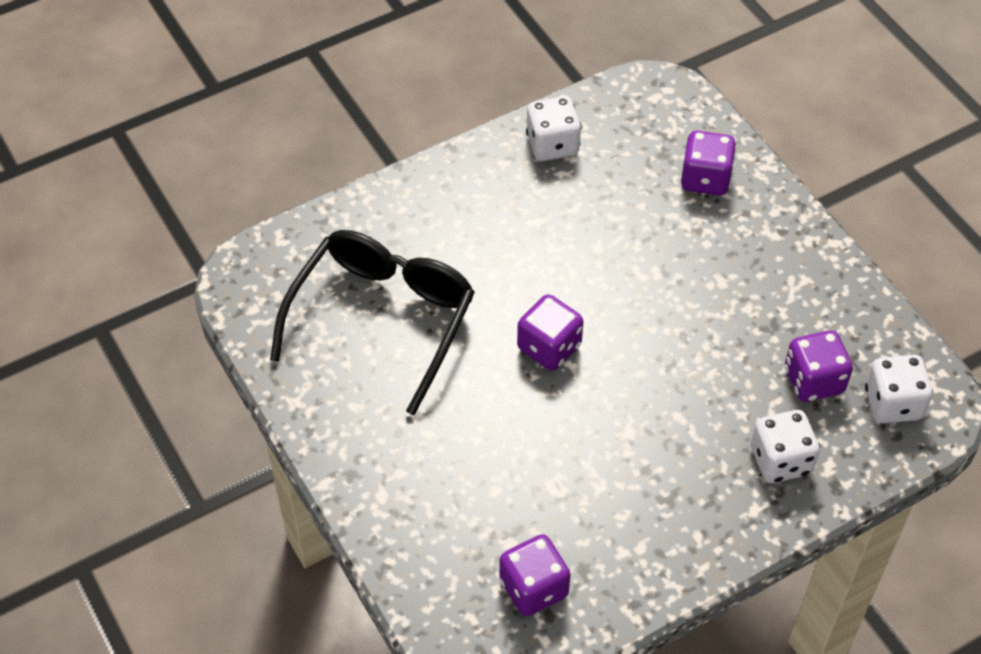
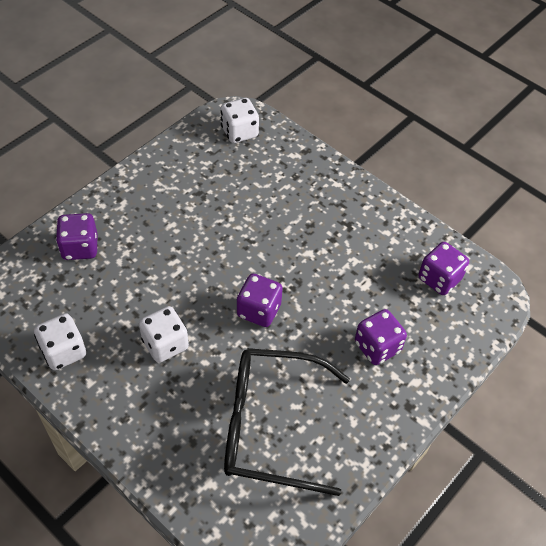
camera: 110 degrees left, 0 degrees up
white dice [751,410,820,483] -> white dice moved to [139,306,189,363]
purple dice [785,330,853,402] -> purple dice moved to [355,309,407,365]

